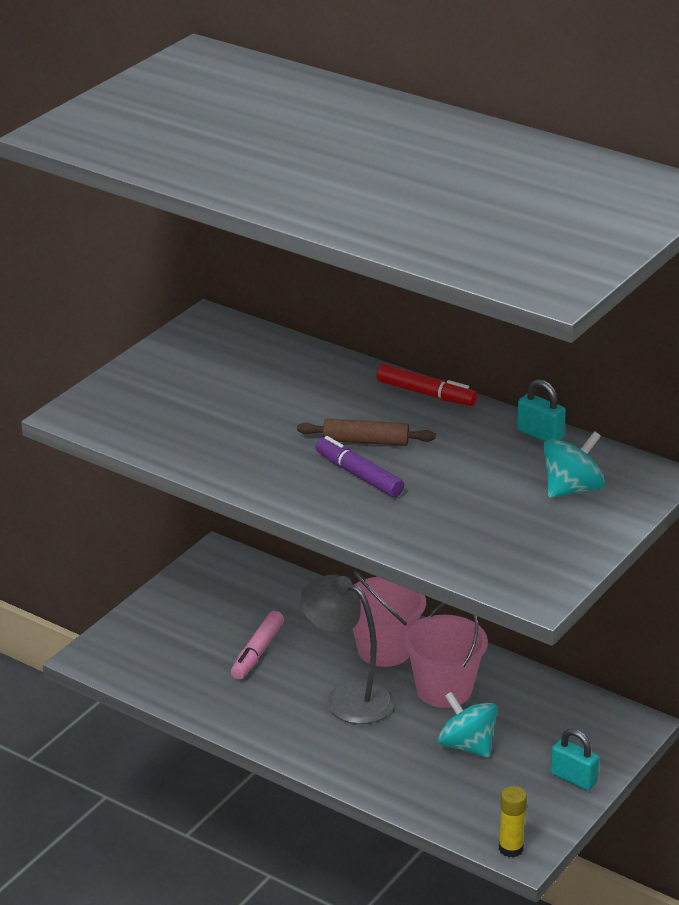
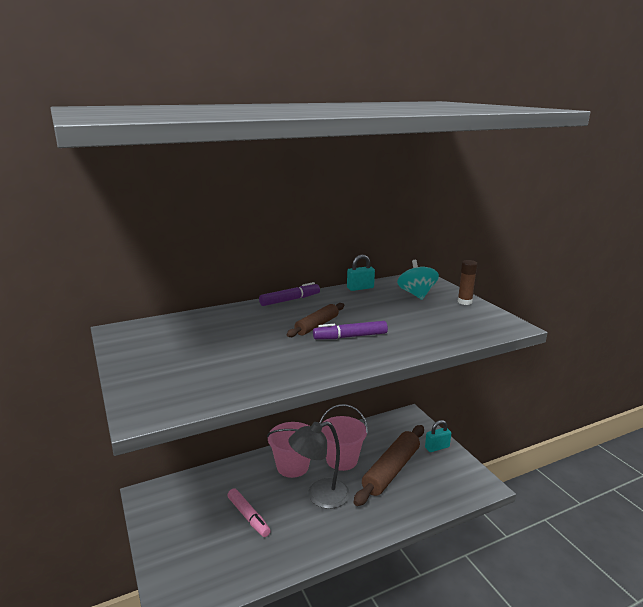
camera: 60 degrees left, 10 degrees down
red marker [376,364,477,406] -> purple marker [259,282,320,306]
turquoise spinning top [438,692,498,758] -> brown rolling pin [354,425,424,506]
yellow glue stick [499,786,527,858] -> none
none -> brown glue stick [458,260,478,305]

